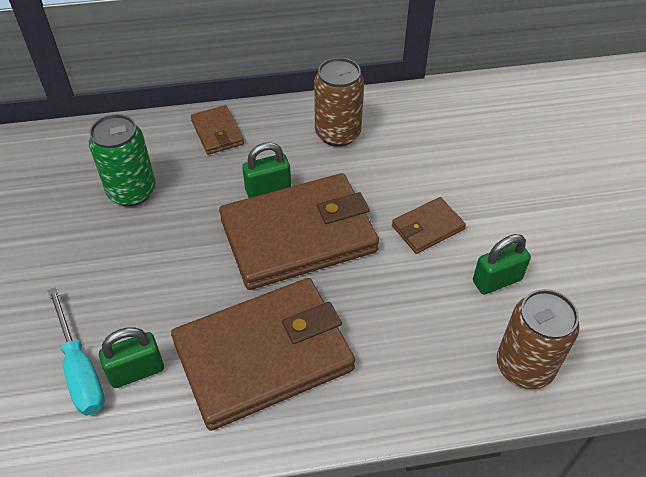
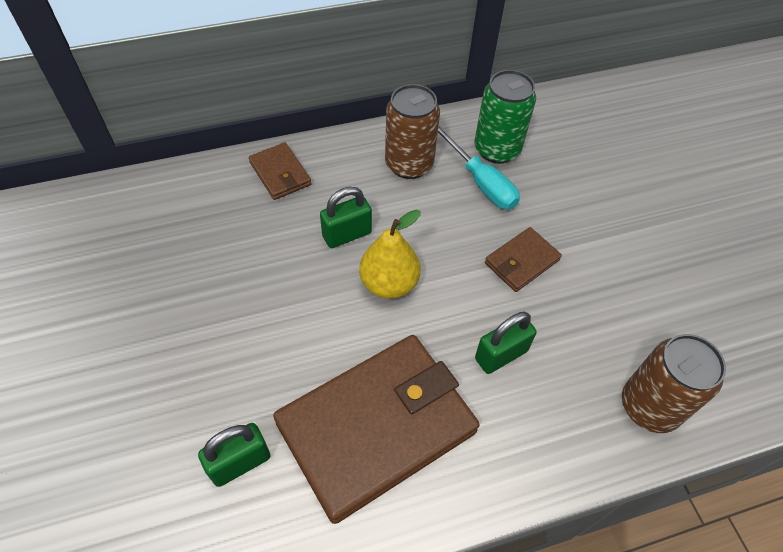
camera: 10 degrees left, 5 degrees up
turquoise screwdriver [48,287,105,416] -> turquoise screwdriver moved to [438,126,520,209]
green can [89,114,156,206] -> green can moved to [474,70,536,164]
brown wallet [219,173,379,290] -> yellow pear [359,210,421,299]
green padlock [473,234,531,294] -> green padlock moved to [475,312,536,374]

